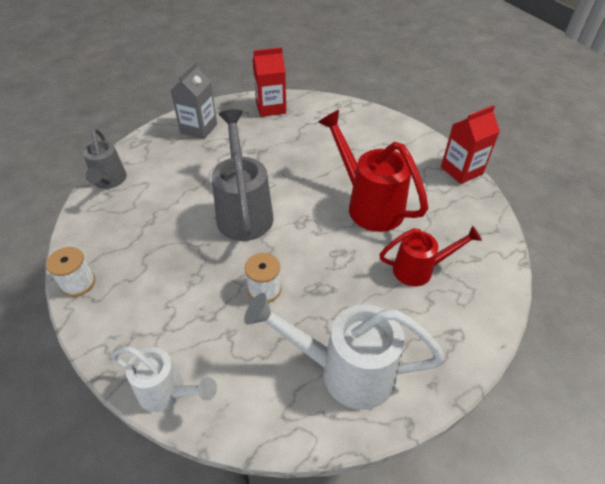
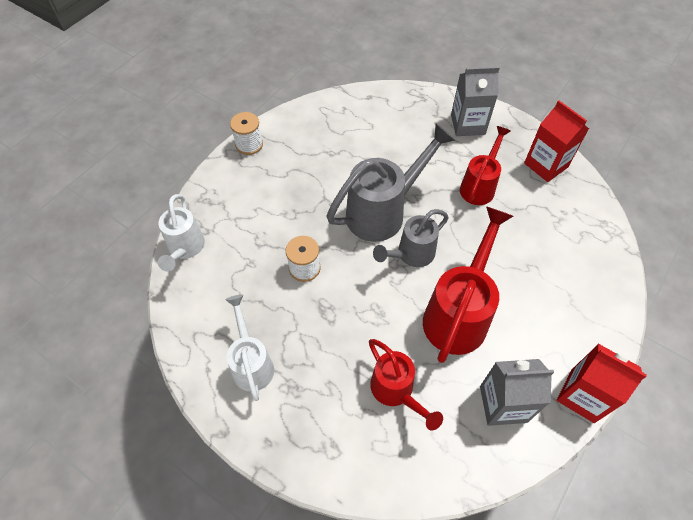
camera: 65 degrees right, 10 degrees up
grey watering can [83,128,127,189] -> grey watering can moved to [373,209,449,267]
white watering can [244,293,445,410] -> white watering can [225,295,274,401], size x0.62
none -> red watering can [460,126,511,205]
none -> grey carton [480,359,554,426]

